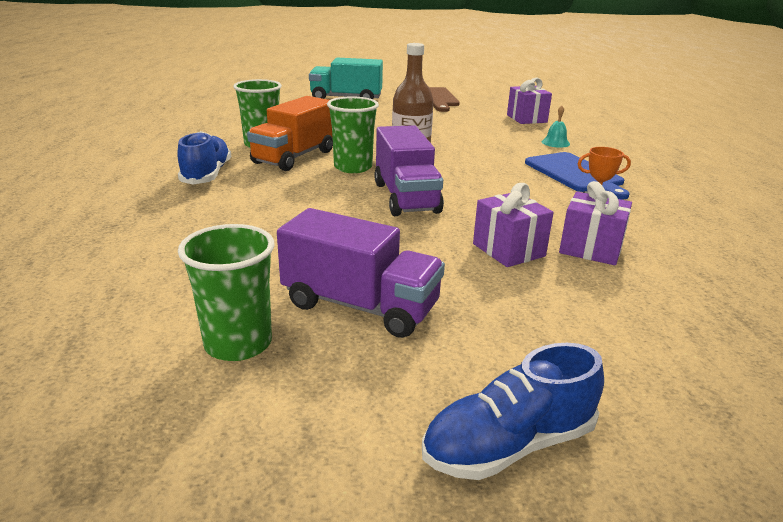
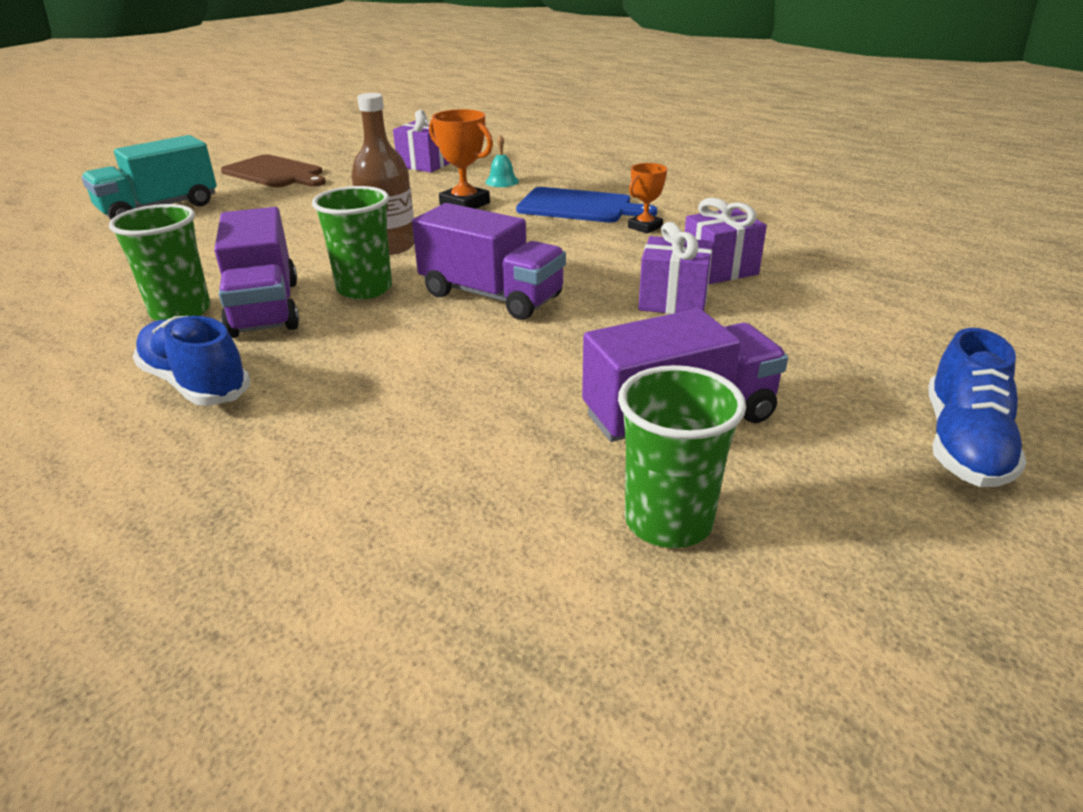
camera: 45 degrees left, 5 degrees up
orange truck [247,96,333,171] -> purple truck [214,207,299,338]
none -> orange trophy [429,109,493,209]

